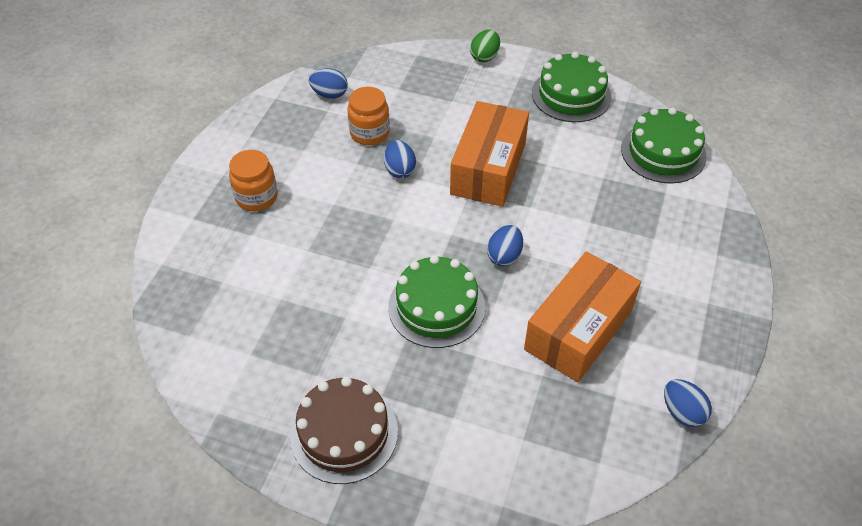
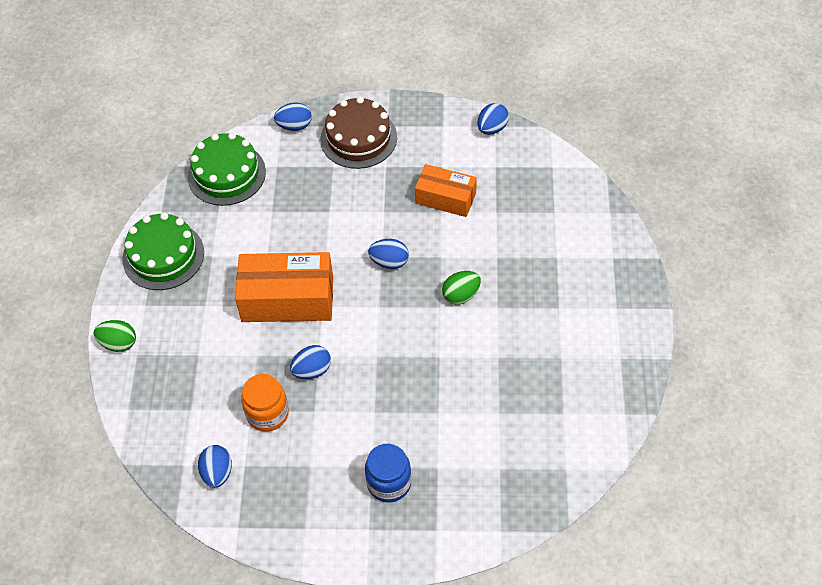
camera: 105 degrees left, 5 degrees up
orange jar [229,150,278,211] -> blue jar [365,444,412,502]
brown cake [290,377,398,484] -> brown cake moved to [320,97,397,169]
green cake [388,255,485,348] -> green egg [442,271,481,304]
orange box [524,251,641,382] -> orange box [415,164,477,217], size x0.63
none -> blue egg [274,102,312,131]

